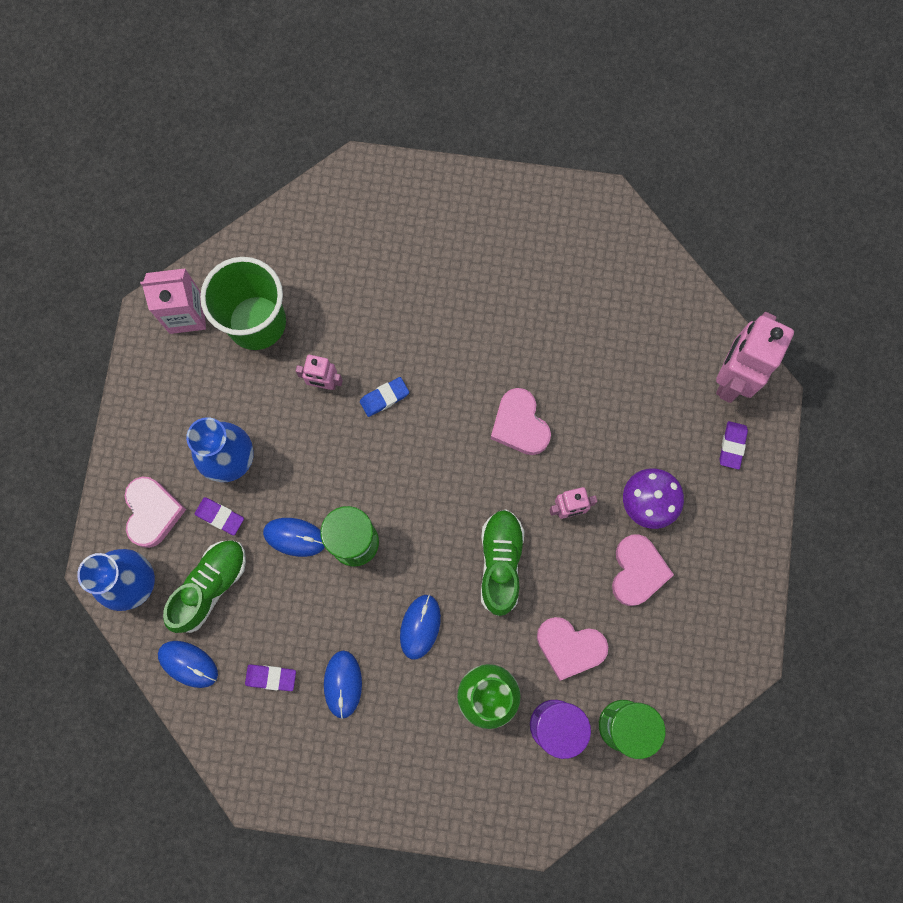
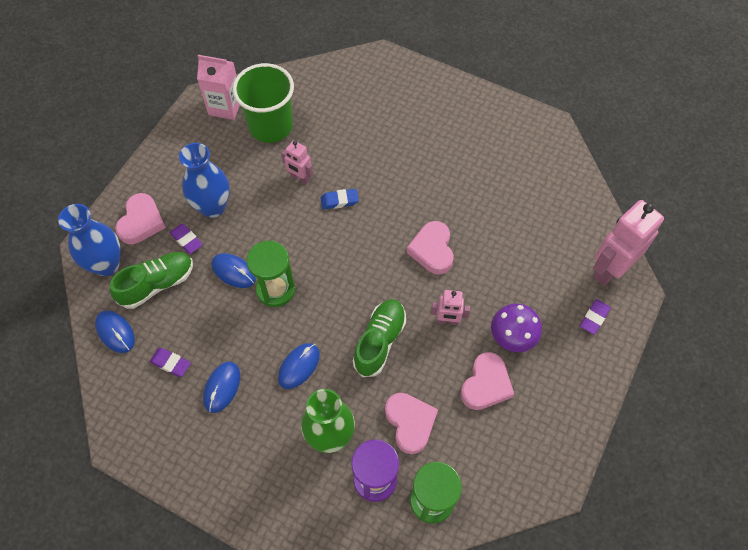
camera: 20 degrees right, 15 degrees down
pink heart [537,617,608,681] -> pink heart turned 150 degrees counterclockwise [385,393,438,454]

